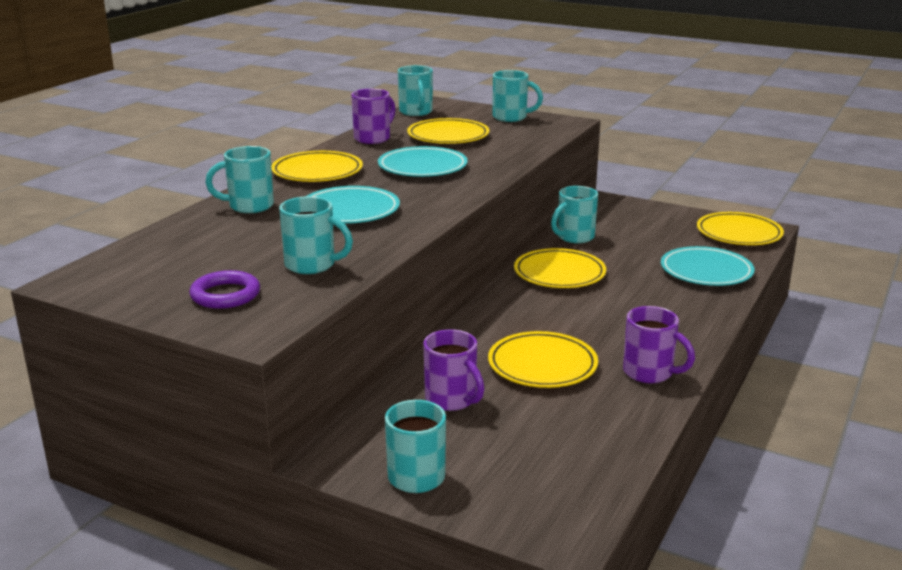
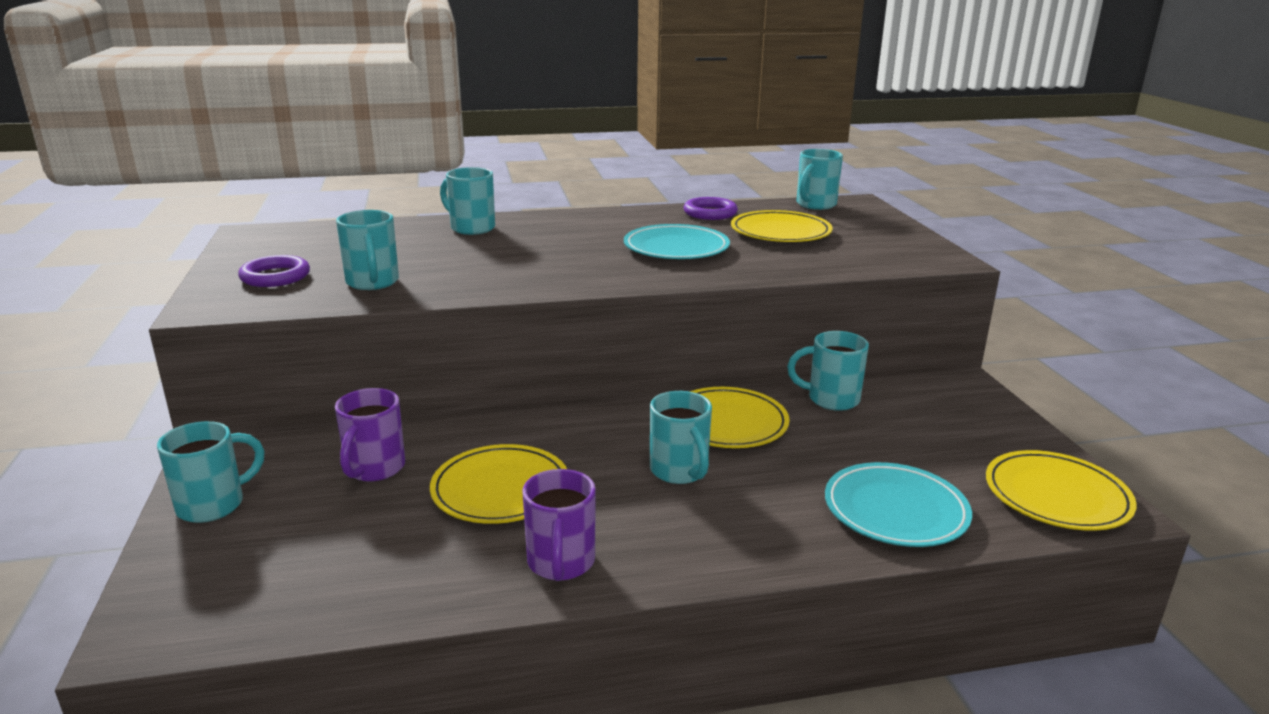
camera: 50 degrees right, 0 degrees up
yellow plate [271,151,363,182] -> none
turquoise plate [307,186,400,224] -> none
purple mug [351,89,396,144] -> purple ring [684,197,738,220]
turquoise mug [493,70,543,122] -> turquoise mug moved to [650,391,712,484]

